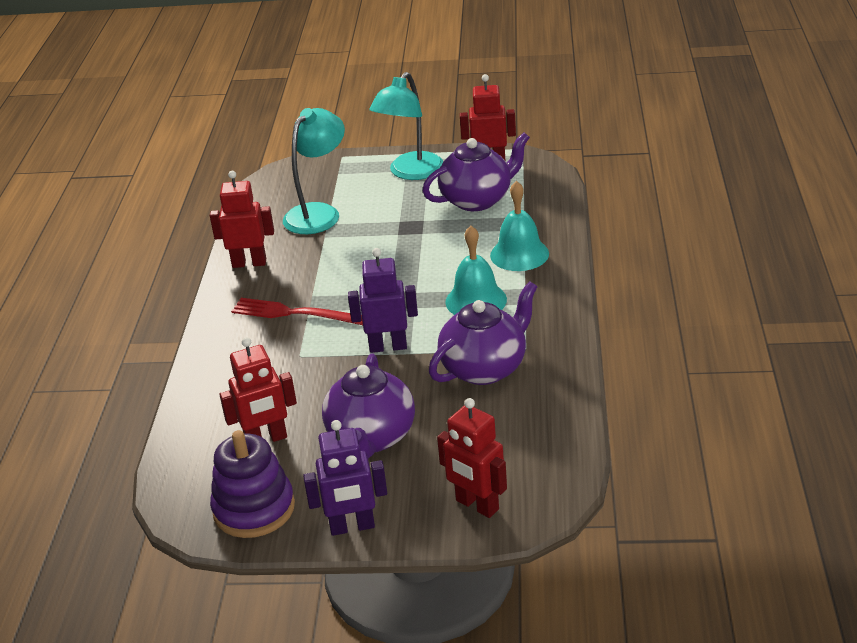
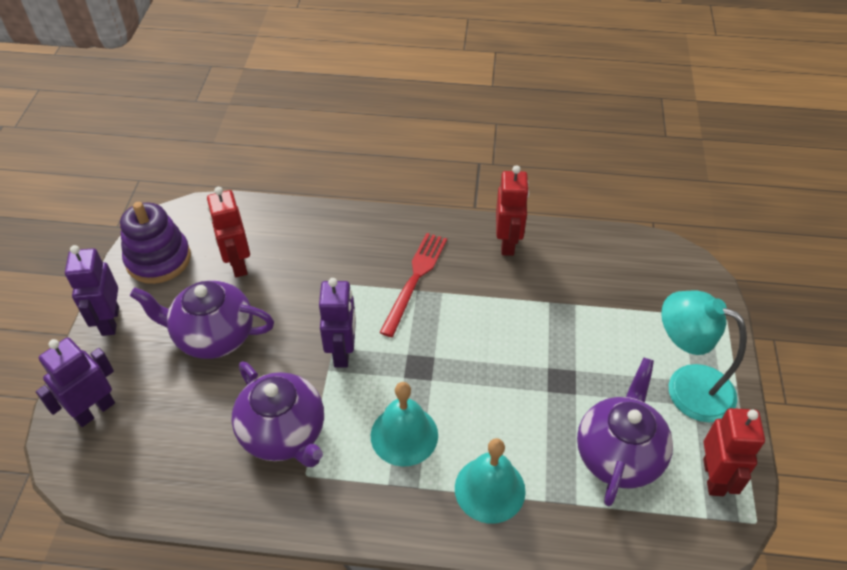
camera: 90 degrees right, 15 degrees up
turquoise lamp [283,108,345,234] -> none
purple teapot [423,132,530,211] -> purple teapot turned 135 degrees counterclockwise [577,358,673,506]
red robot [437,398,507,518] -> purple robot [36,337,115,427]

